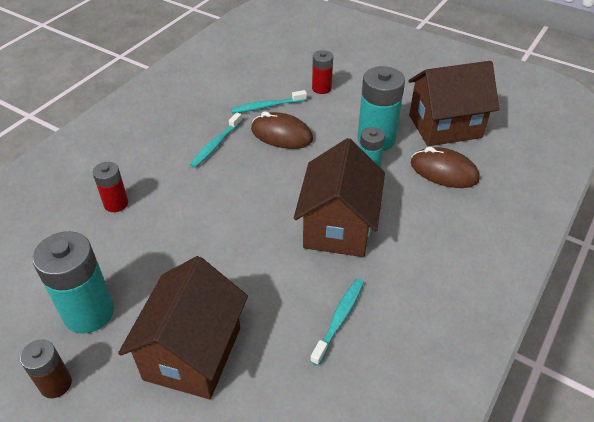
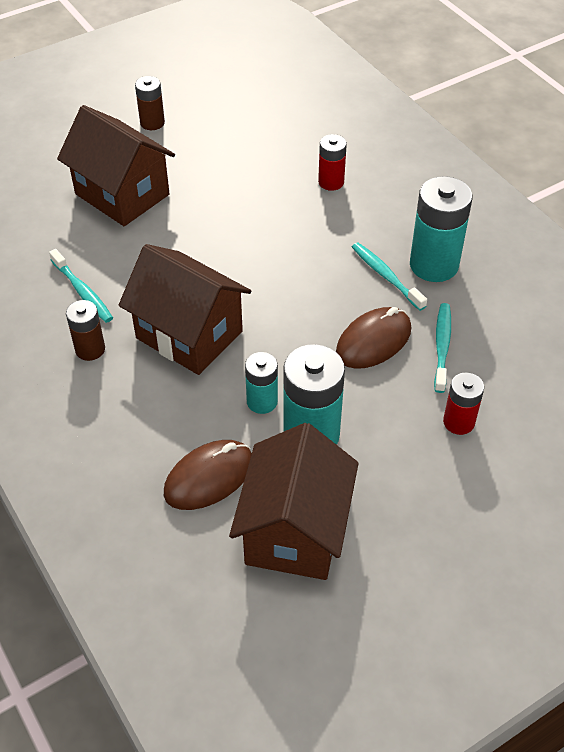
camera: 115 degrees right, 5 degrees up
turquoise battery [33,231,114,334] -> turquoise battery moved to [410,176,472,282]
none -> brown battery [66,300,105,361]

